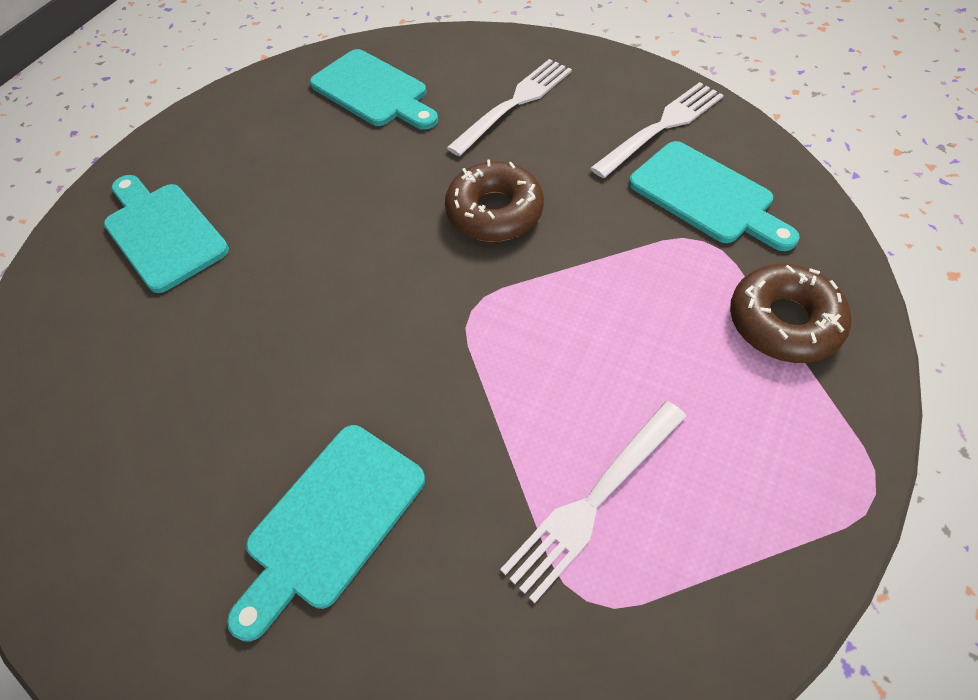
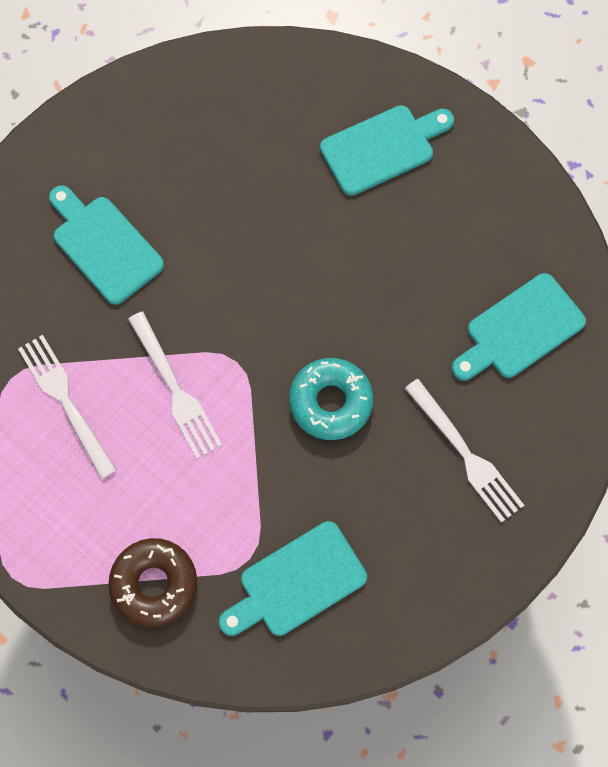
camera: 100 degrees right, 15 degrees up
brown donut [445,160,544,242] -> turquoise donut [289,358,373,440]
white fork [590,82,724,178] -> white fork moved to [128,311,222,459]

